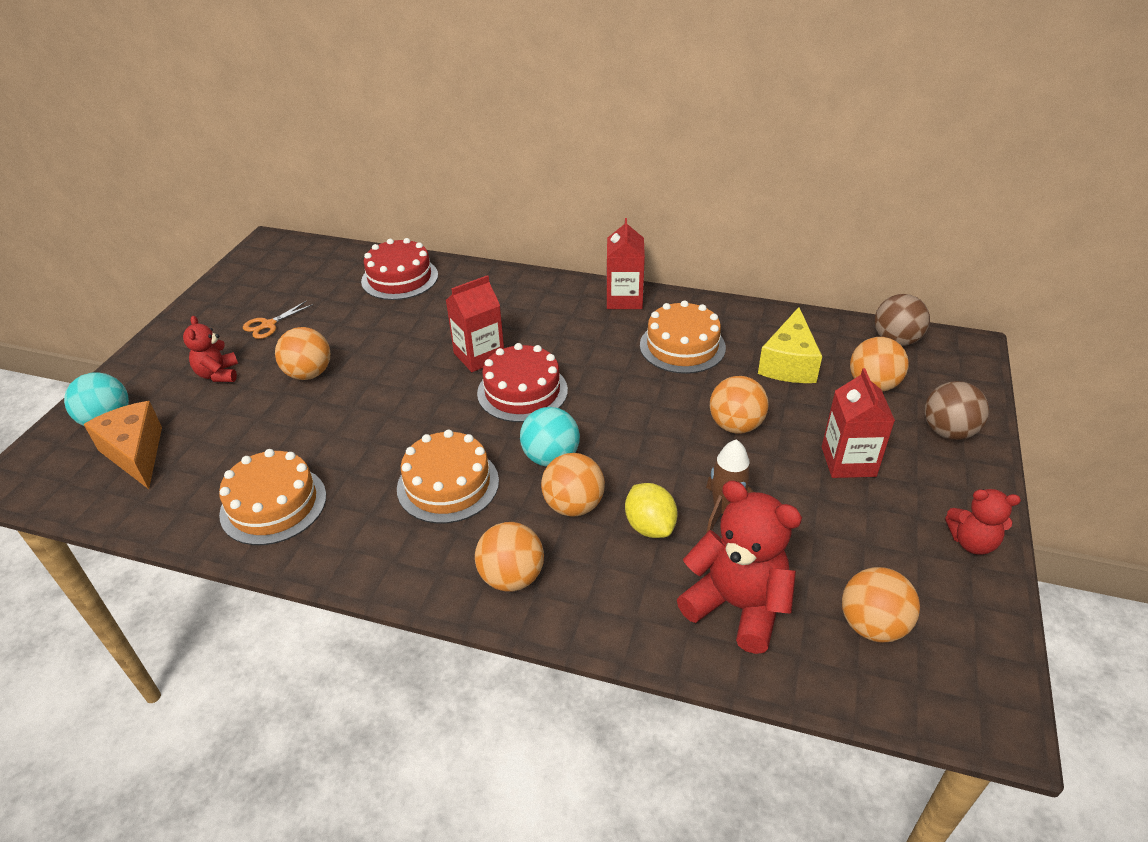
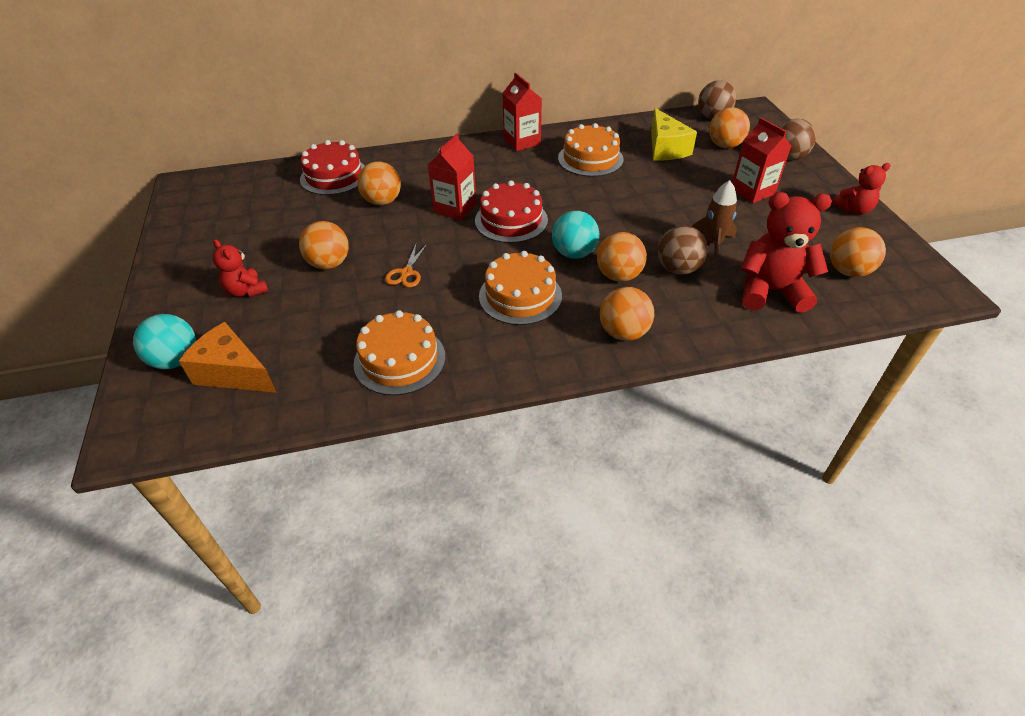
camera: 30 degrees left, 5 degrees up
orange scissors [243,301,313,339] -> orange scissors moved to [385,244,427,288]
yellow lemon [625,483,678,538] -> brown ball [658,225,708,275]
orange ball [710,376,769,434] -> orange ball moved to [357,161,401,205]

